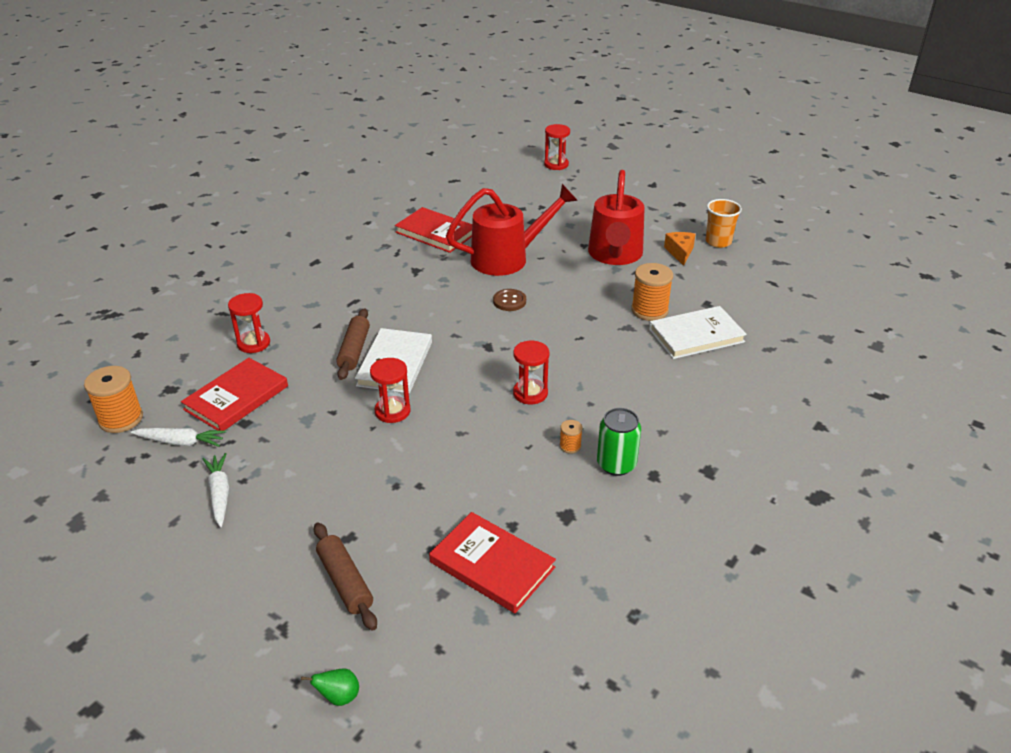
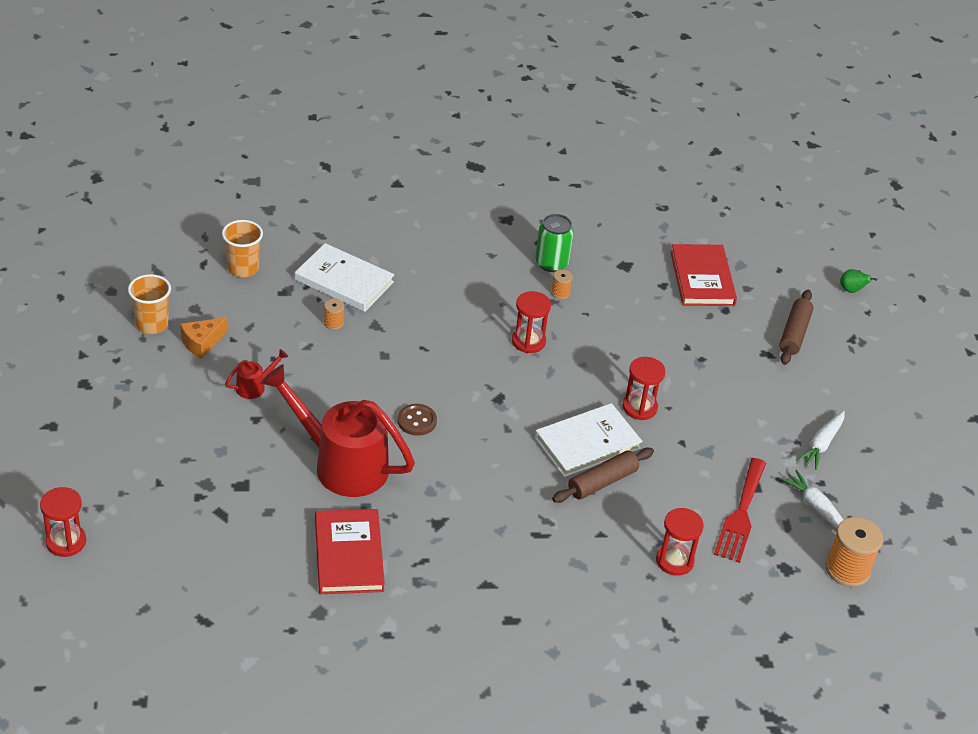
camera: 135 degrees left, 5 degrees up
red book [181,358,288,430] -> red fork [714,458,766,563]
red watering can [588,170,645,265] -> red watering can [225,349,288,399], size x0.41
orange spool [631,263,673,321] -> orange spool [324,299,344,330], size x0.49
none -> orange cup [222,220,263,277]

